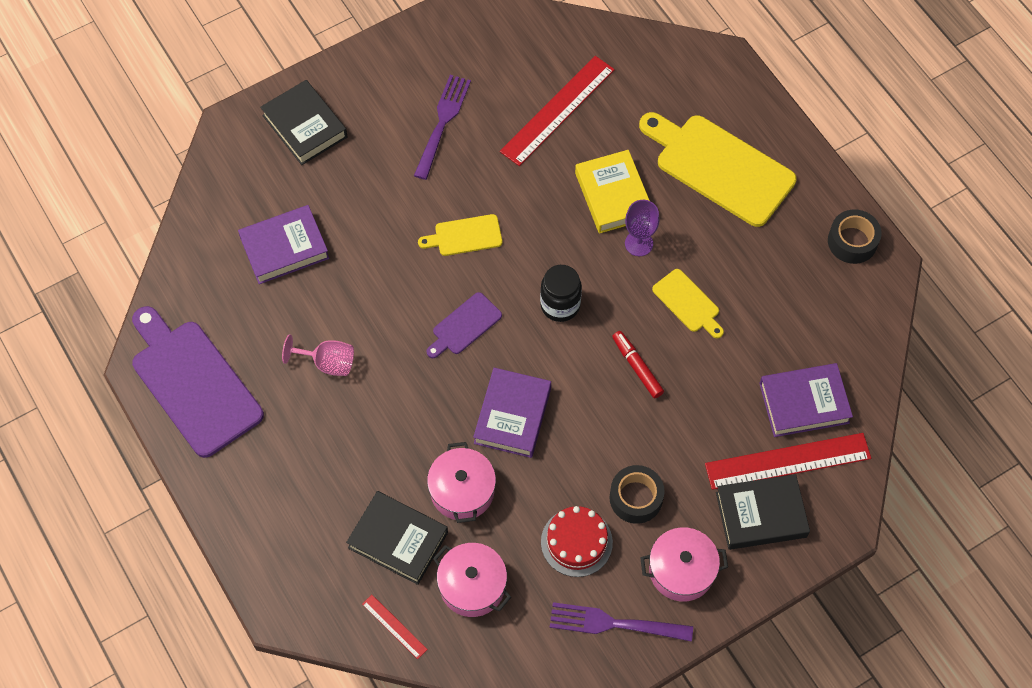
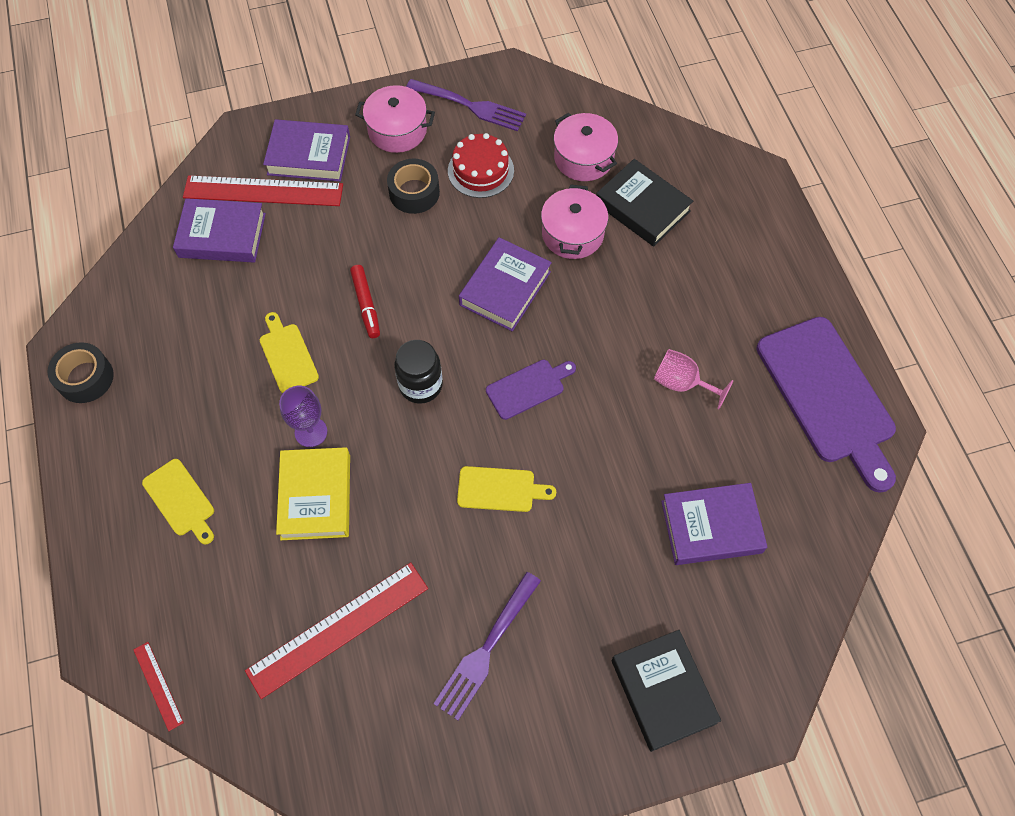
camera: 165 degrees left, 0 degrees up
red ruler [362,595,428,659] -> red ruler moved to [134,642,184,731]
yellow cutting board [639,112,797,227] -> yellow cutting board [142,459,214,544], size x0.49
black book [716,474,810,550] -> purple book [263,119,350,181]

